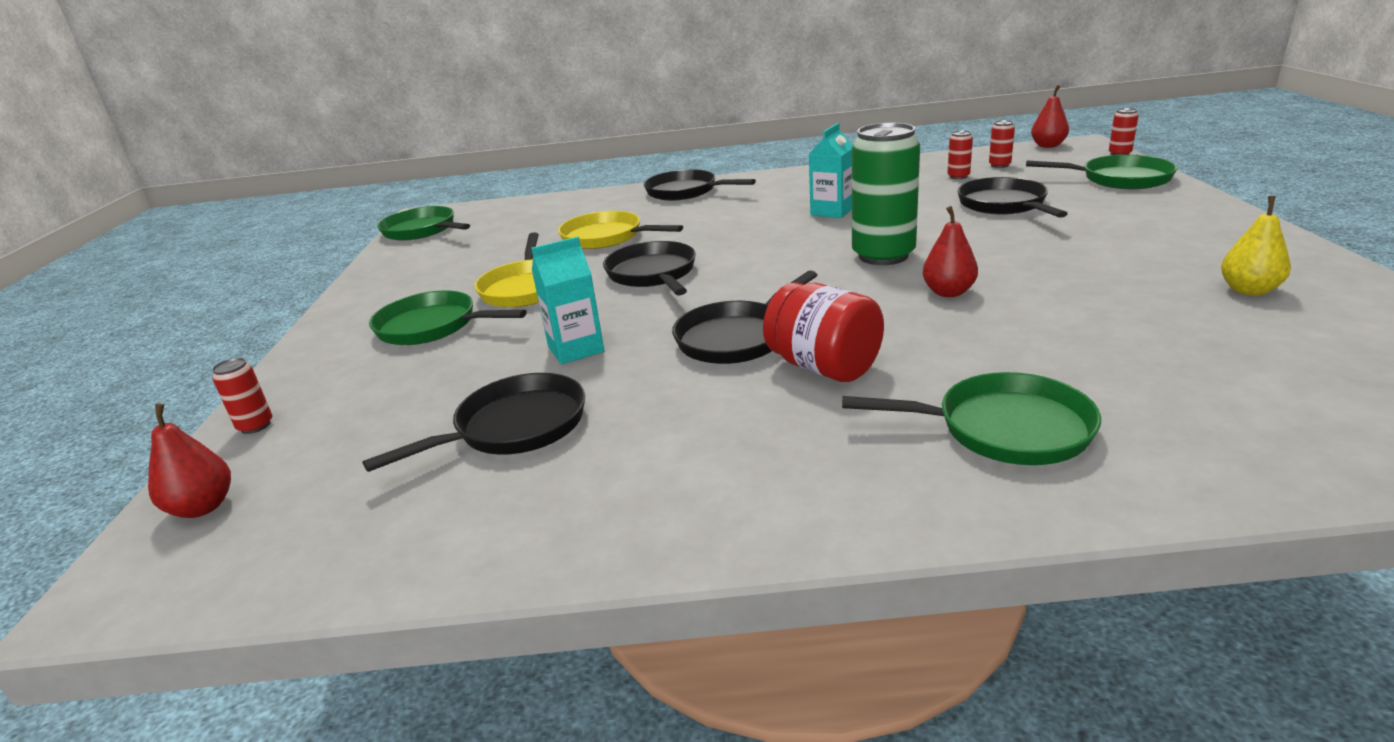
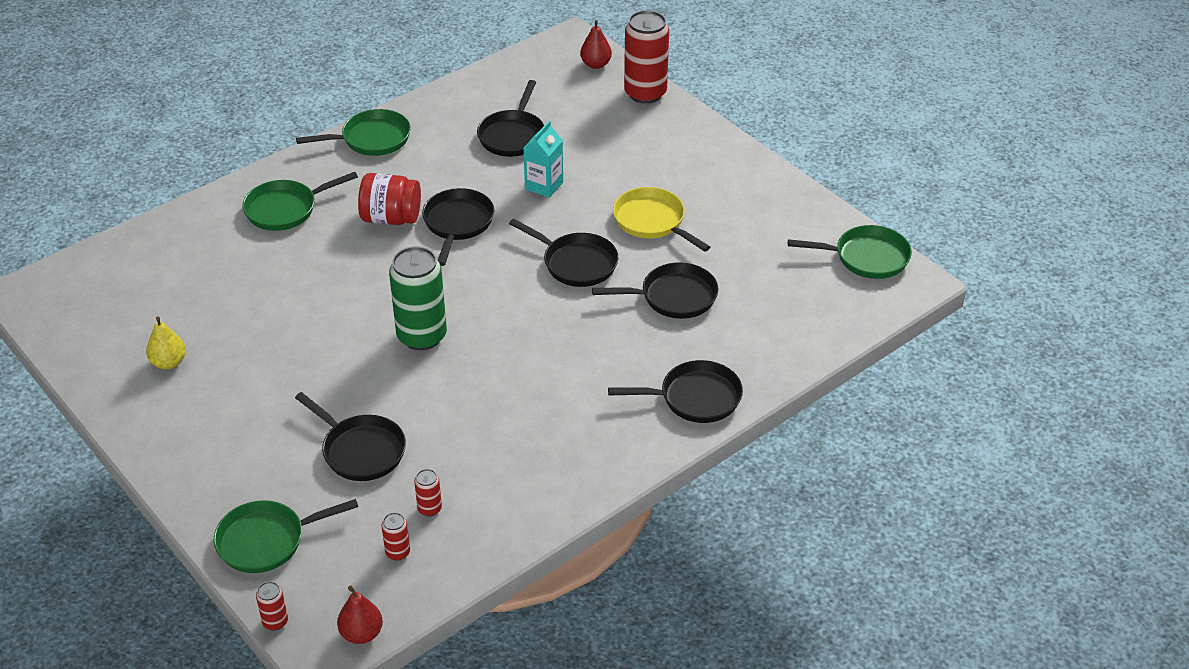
camera: 140 degrees right, 15 degrees up
red can [212,358,272,434] -> red can [624,10,669,104], size x2.28
green pan [369,290,526,345] -> green pan moved to [296,109,411,156]
yellow pan [558,211,683,249] -> black pan [592,262,719,319]
turquoise carton [809,123,853,218] -> none
red pear [923,206,978,297] -> none

